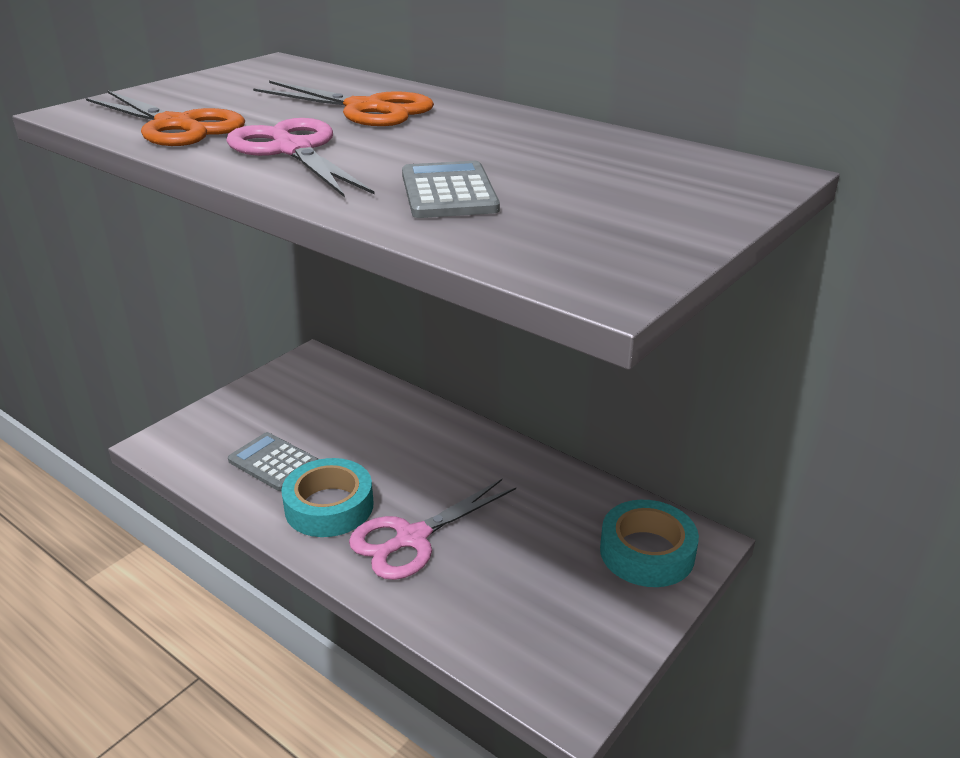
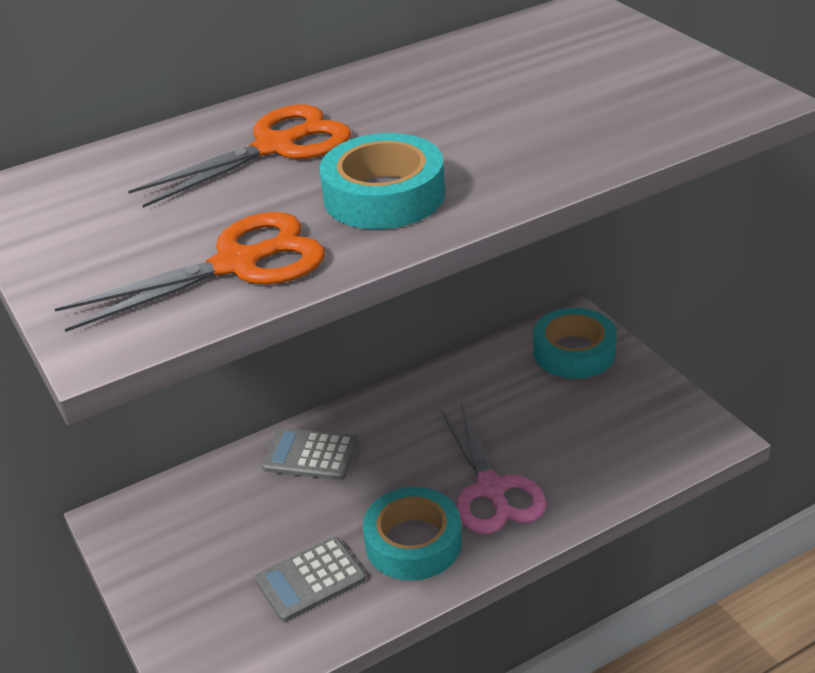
camera: 65 degrees left, 5 degrees up
pink scissors [226,118,375,197] -> turquoise tape [320,133,445,229]
grey calculator [402,161,500,218] -> grey calculator moved to [262,428,358,480]

